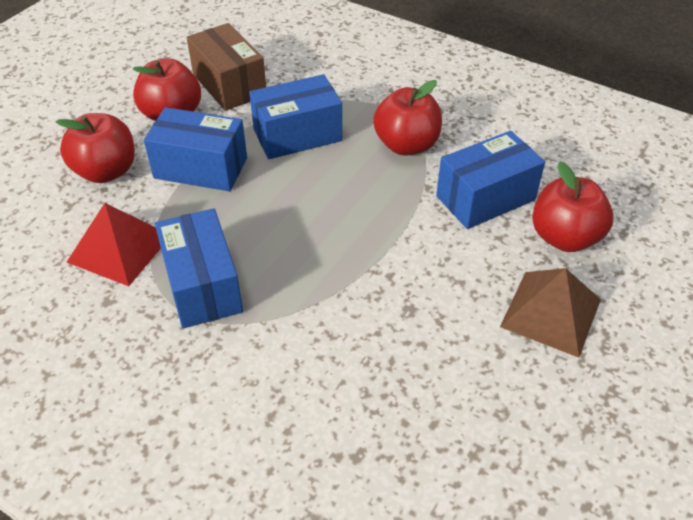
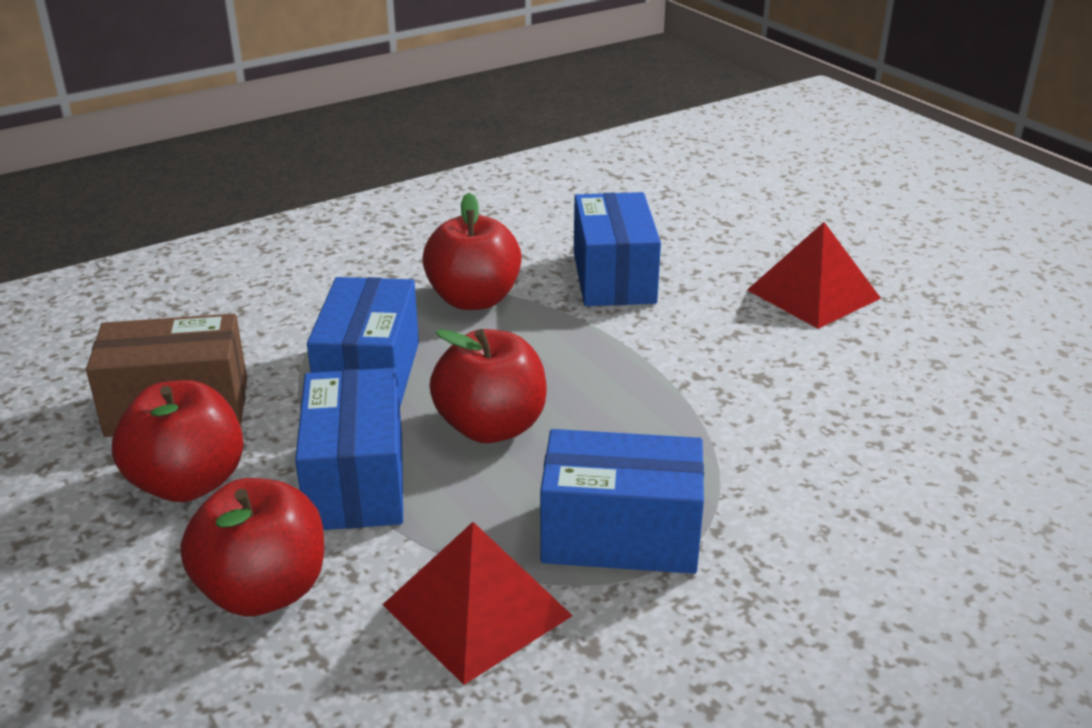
camera: 65 degrees left, 15 degrees down
blue box [144,107,247,191] -> blue box turned 45 degrees counterclockwise [295,368,403,530]
brown pyramid [500,268,601,358] -> red pyramid [747,222,881,329]
red apple [532,162,613,252] -> red apple moved to [429,329,547,443]

